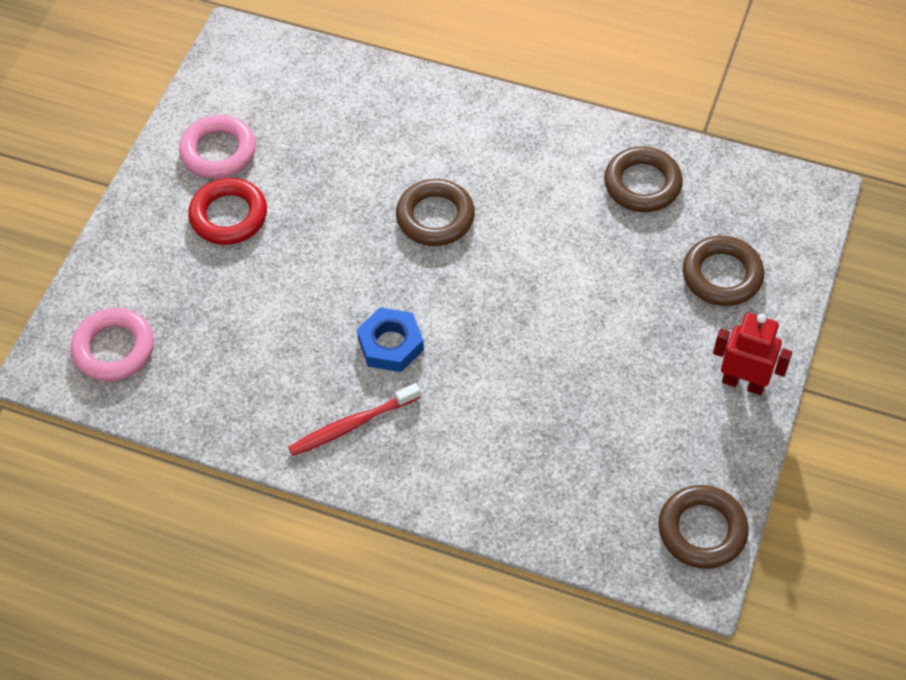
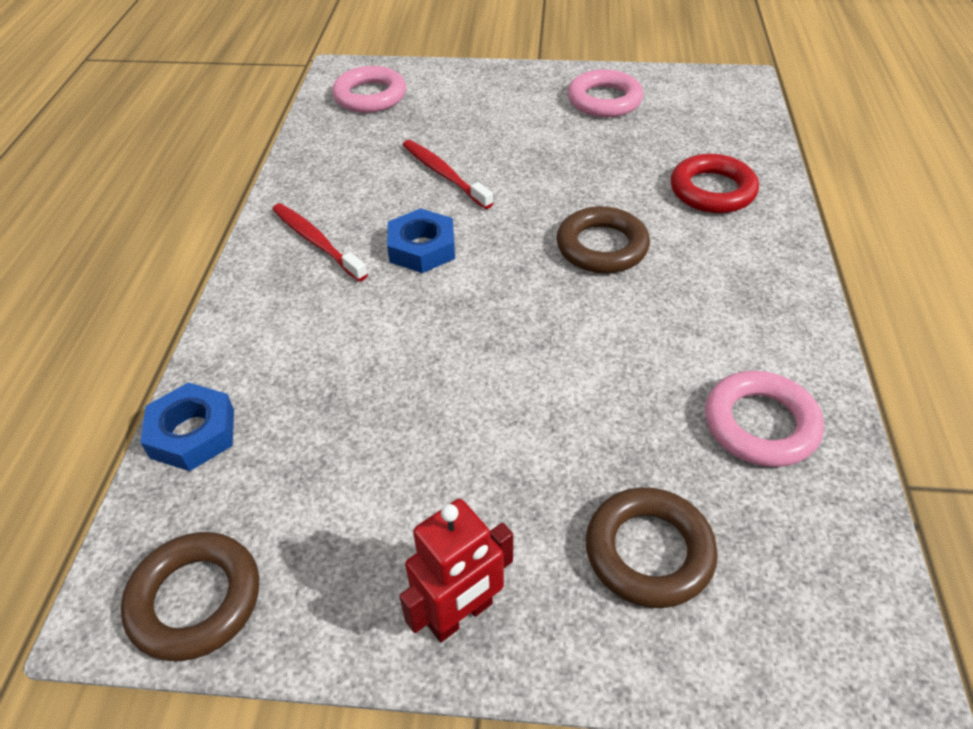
camera: 75 degrees right, 10 degrees down
red ring [188,178,267,245] -> red ring moved to [671,154,759,213]
brown ring [604,146,683,212] -> pink ring [705,371,824,467]
red robot [713,313,792,395] -> red robot turned 45 degrees clockwise [399,499,513,642]
none -> blue nut [140,383,234,471]
none -> red toothbrush [403,140,494,209]

